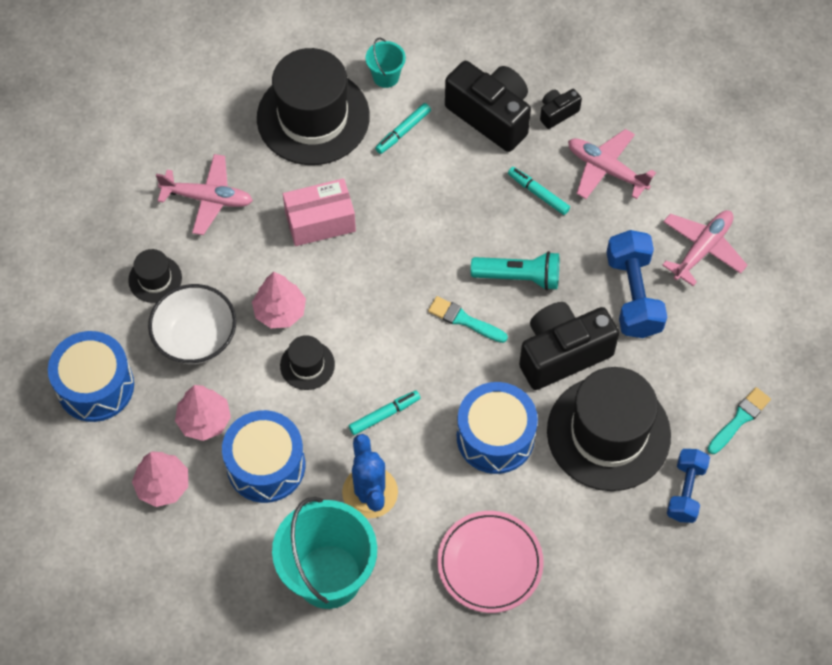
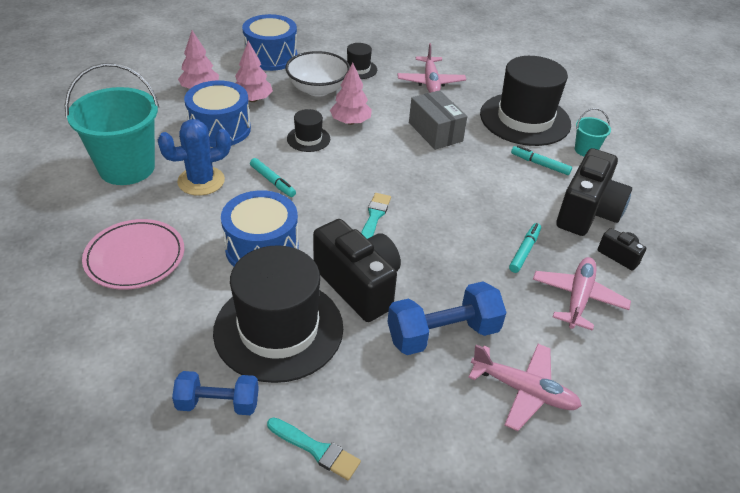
camera: 75 degrees right, 20 degrees down
pink box [283,178,356,246] -> grey box [409,90,468,150]
turquoise flashlight [471,251,559,290] -> none

